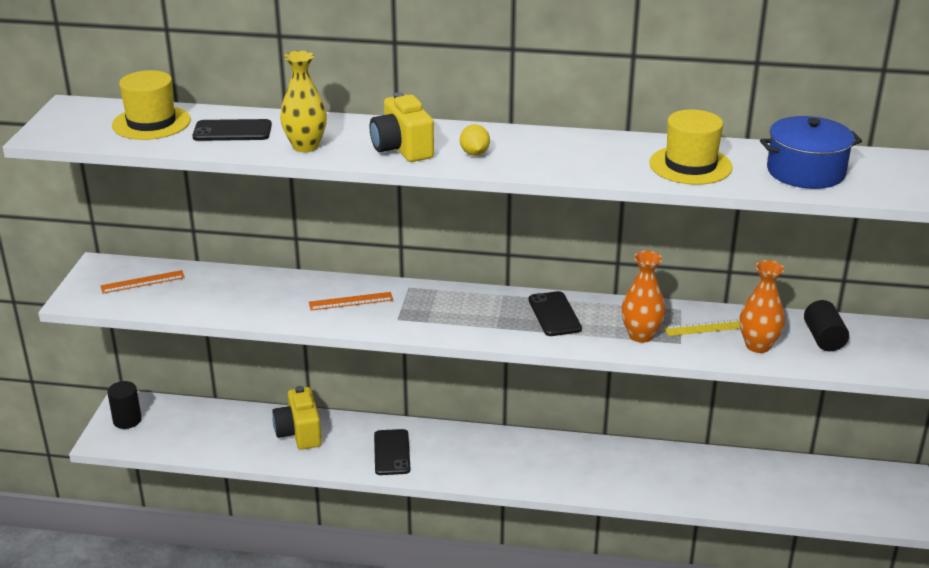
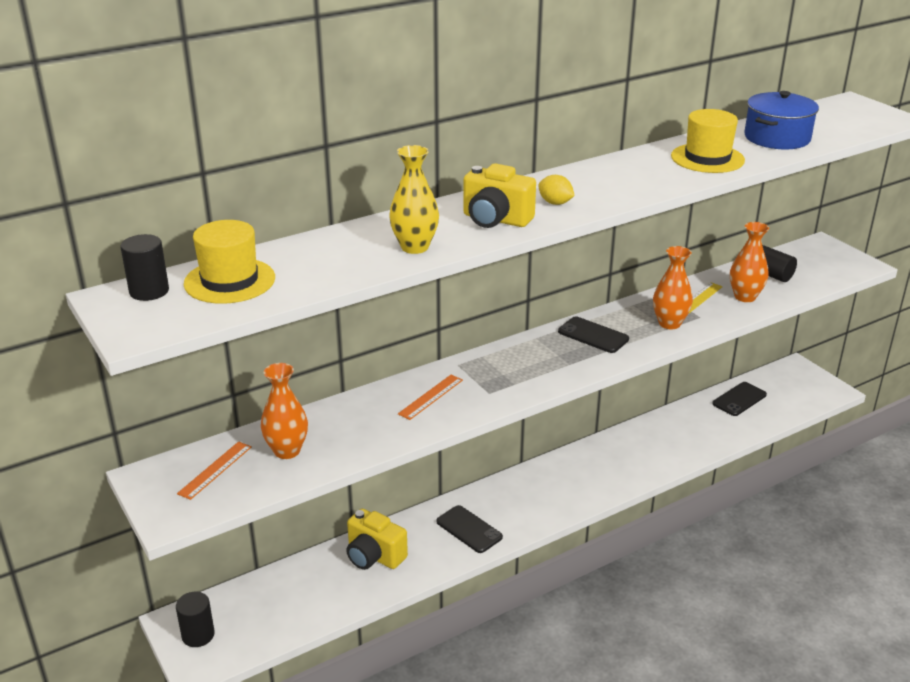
camera: 40 degrees left, 0 degrees up
black phone [192,119,272,141] -> black phone moved to [713,382,767,416]
none -> black cylinder [121,234,169,301]
none -> orange vase [261,363,308,459]

